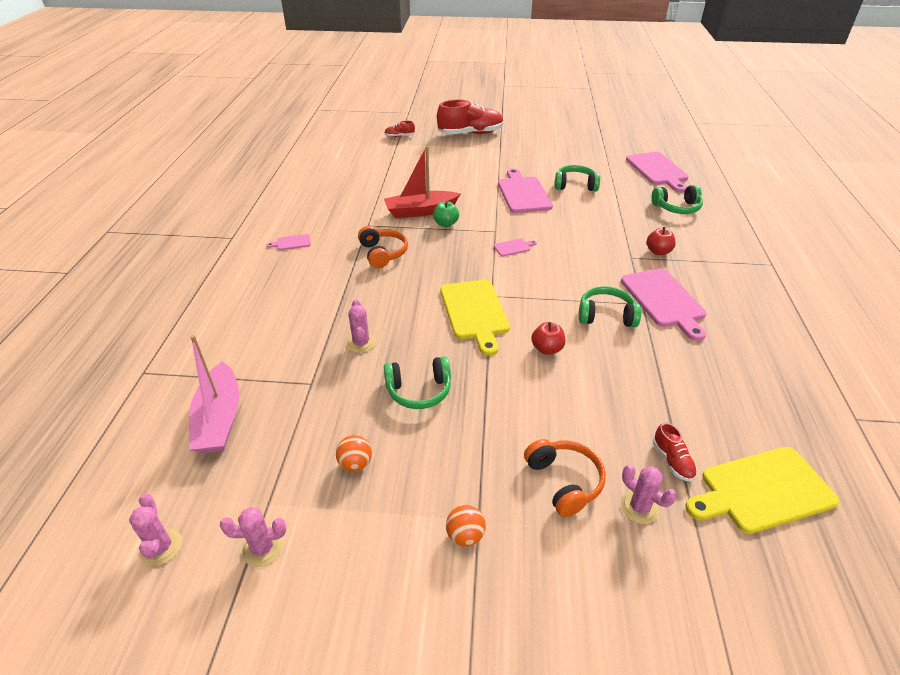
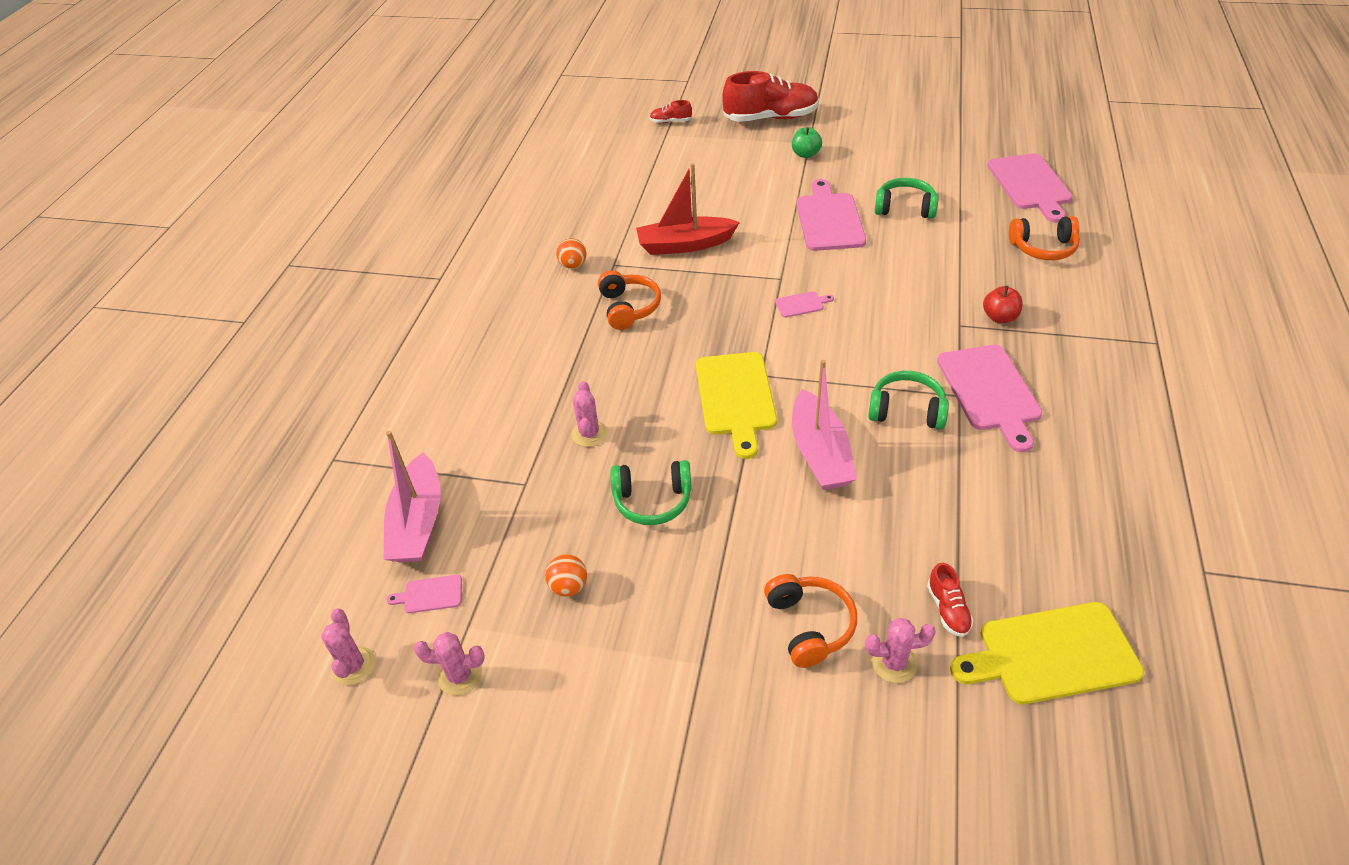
camera: 10 degrees right, 5 degrees up
pink cutting board [267,234,311,250] -> pink cutting board moved to [387,575,462,613]
green apple [433,201,459,227] -> green apple moved to [792,127,822,158]
orange ball [446,505,486,547] -> orange ball moved to [556,238,586,269]
red apple [531,322,565,355] -> pink boat [792,360,857,490]
pink cactus [621,464,677,524] -> pink cactus turned 60 degrees counterclockwise [865,618,936,683]
green headphones [652,185,703,214] -> orange headphones [1009,216,1080,260]

